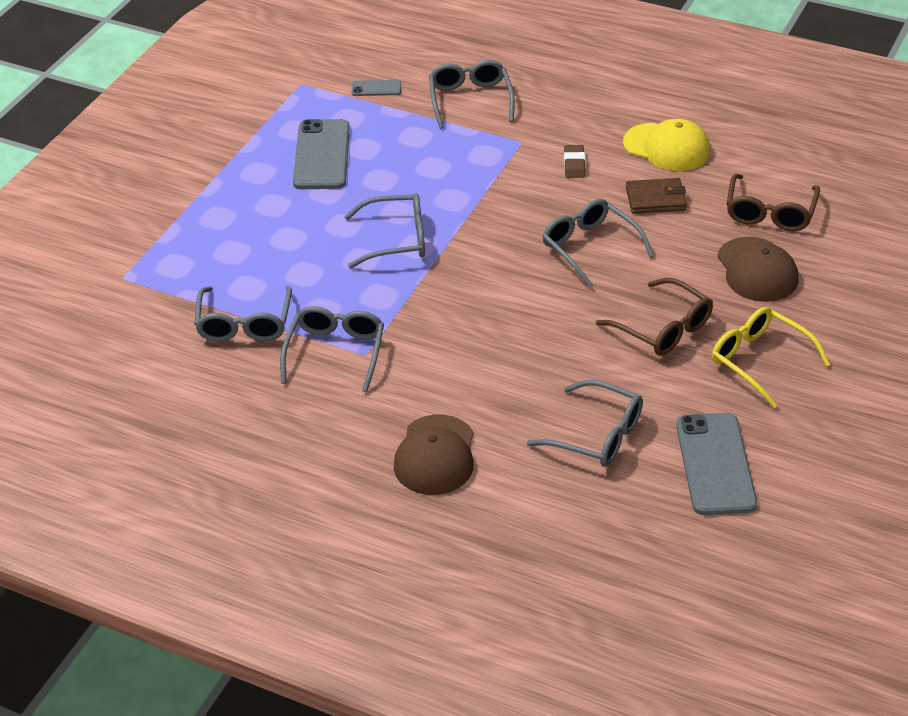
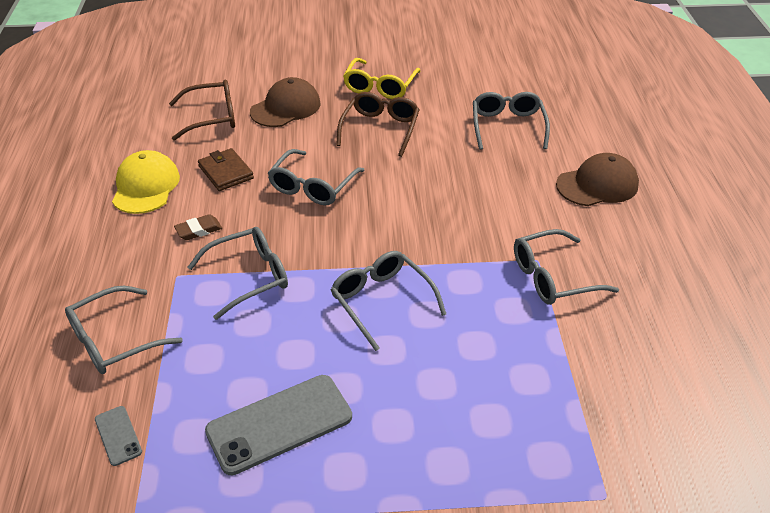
camera: 120 degrees left, 0 degrees up
grey glasses [194,286,292,341] -> grey glasses moved to [188,227,288,320]
grey phone [676,413,757,515] -> none

